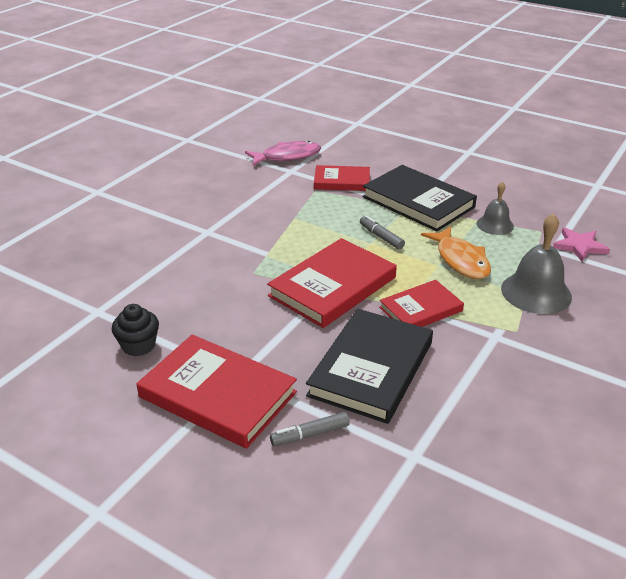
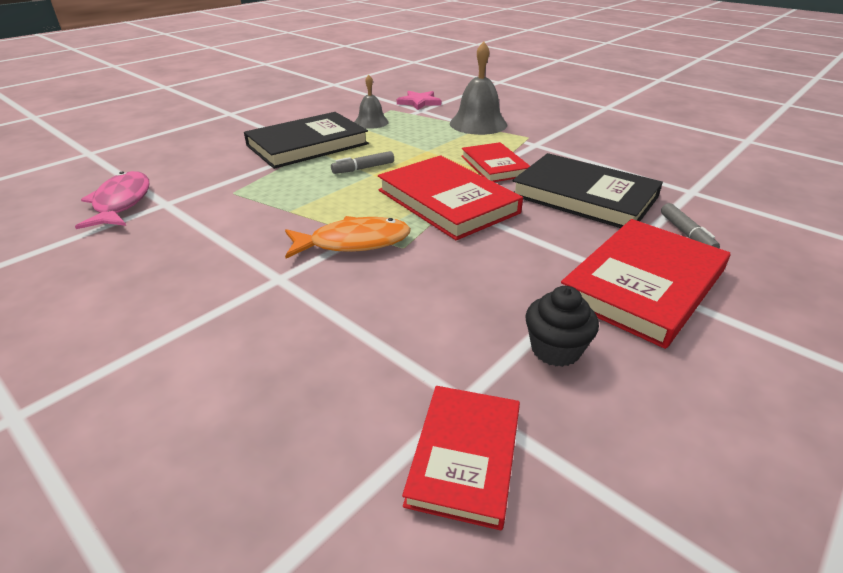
camera: 80 degrees left, 0 degrees up
red book [314,165,370,191] -> red book moved to [402,386,520,530]
orange fish [421,227,491,279] -> orange fish moved to [285,216,411,258]

